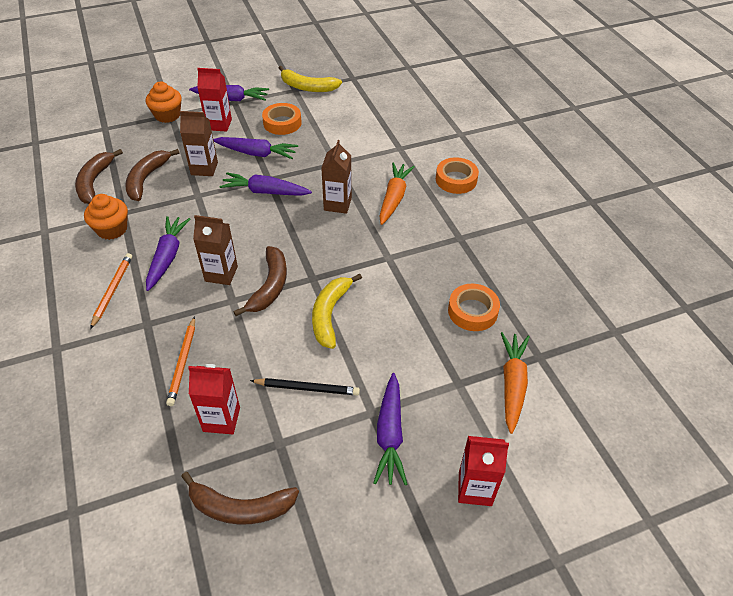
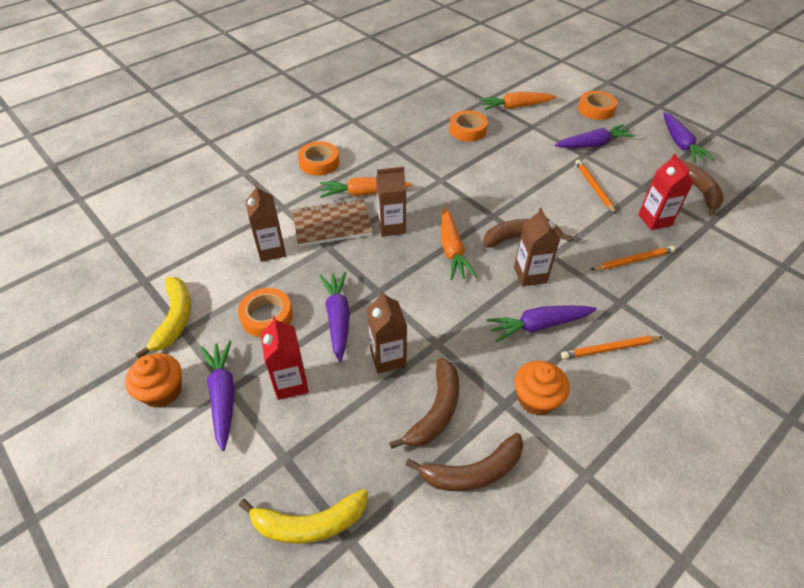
camera: 110 degrees left, 0 degrees up
brown banana [125,149,180,201] -> brown banana turned 60 degrees counterclockwise [389,358,459,449]
orange cupcake [146,82,182,123] -> orange cupcake moved to [125,353,182,408]
purple carrot [219,172,312,196] -> purple carrot moved to [664,112,715,163]
black pencil [250,378,360,396] -> orange pencil [575,159,616,214]
yellow banana [312,274,362,349] -> yellow banana moved to [239,489,368,544]
red carton [458,436,509,506] -> orange tape [578,91,618,120]
none -> brown carton [246,183,286,262]
none -> brown notebook [292,198,373,247]
none -> orange carrot [441,207,477,280]

